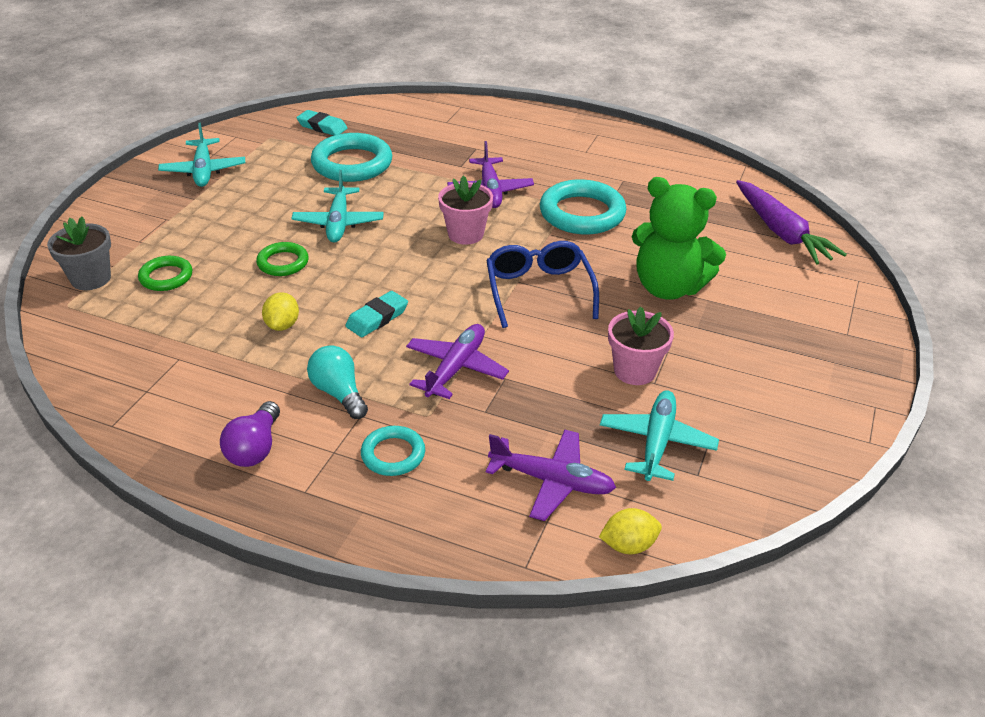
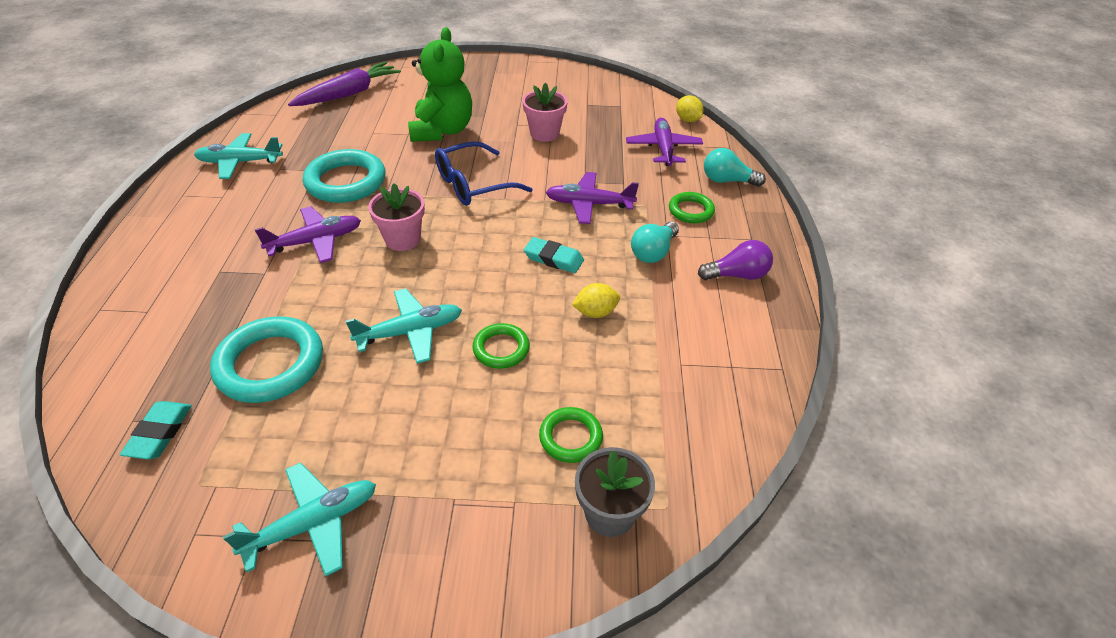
camera: 110 degrees left, 5 degrees up
turquoise ring [361,426,425,476] -> green ring [669,192,715,223]
turquoise plane [600,390,719,481] -> turquoise plane moved to [194,133,283,179]
none -> turquoise light bulb [704,148,766,187]

